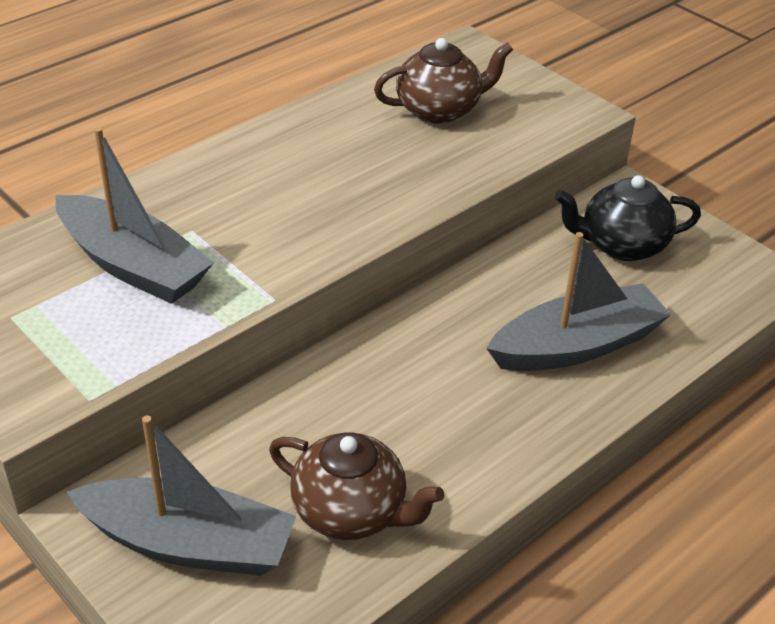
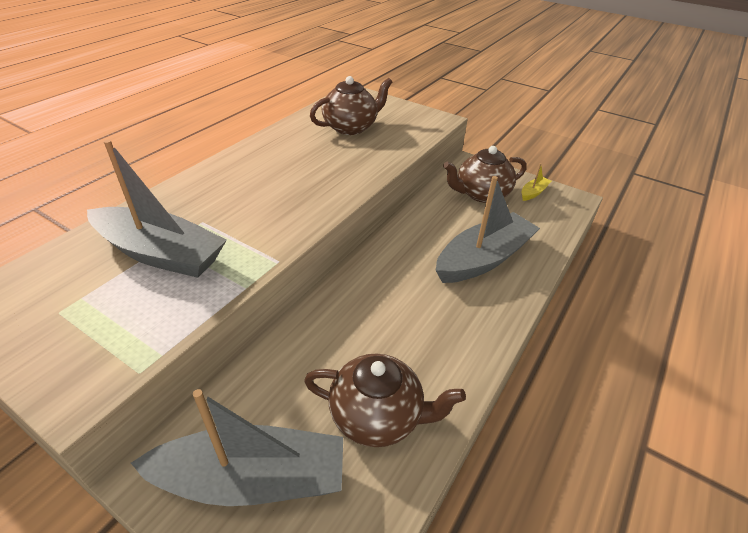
camera: 15 degrees left, 0 degrees up
black teapot [555,175,701,261] -> brown teapot [443,146,527,203]
none -> yellow boat [521,163,551,201]

